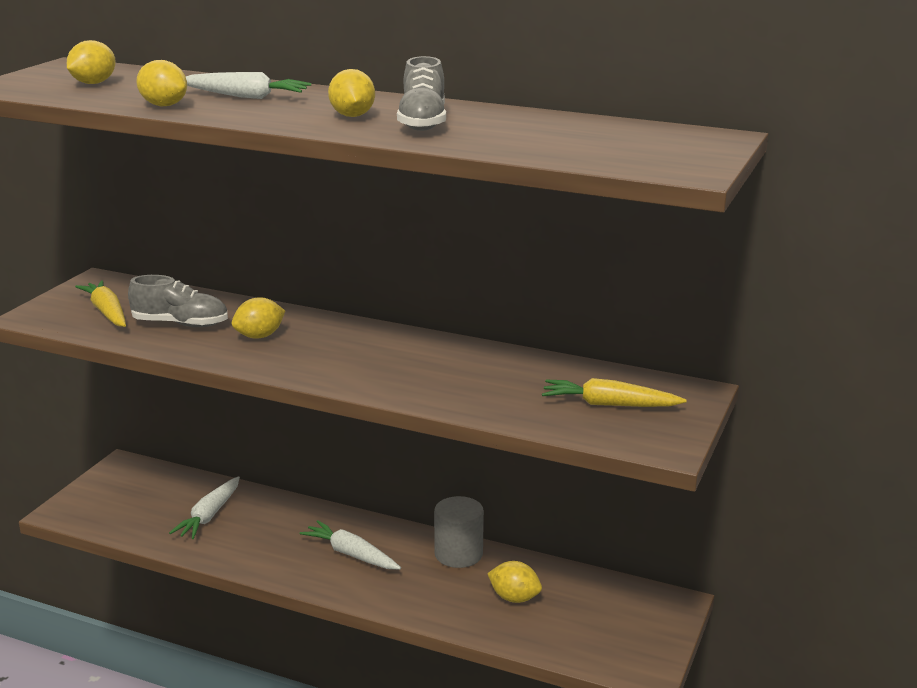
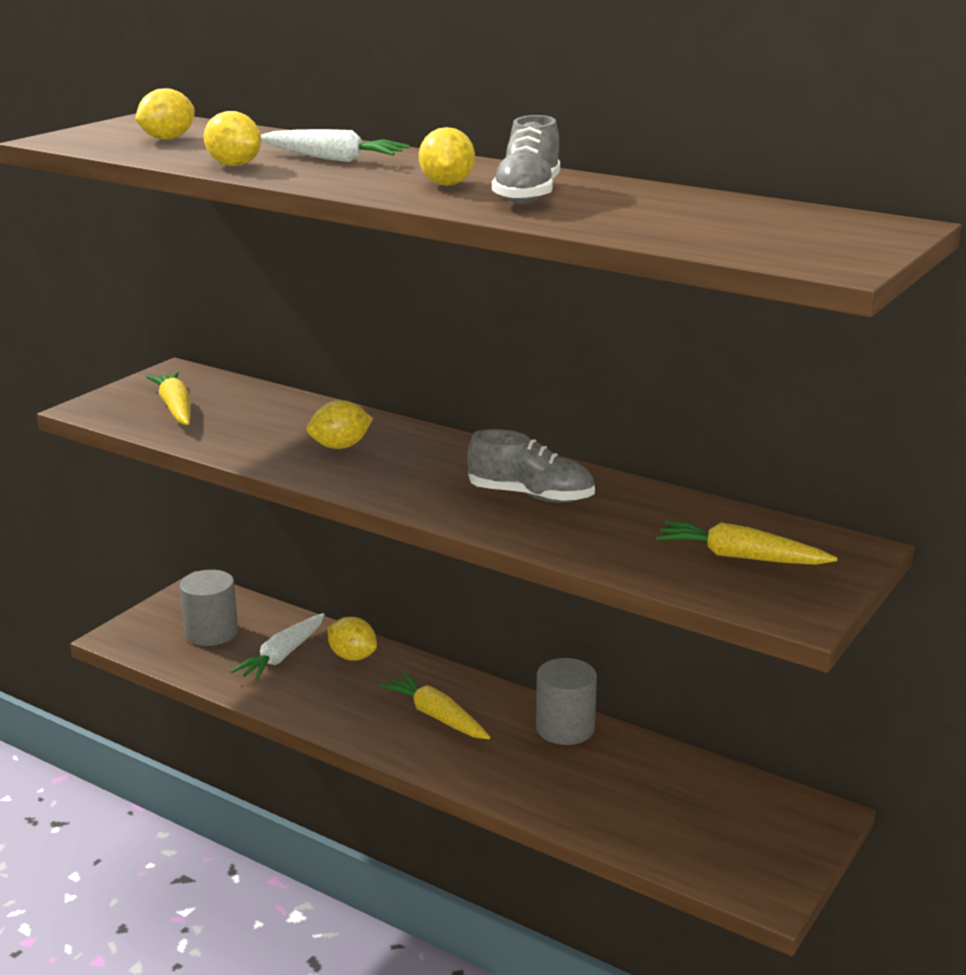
camera: 10 degrees right, 0 degrees up
grey shoe [128,275,228,327] -> grey shoe moved to [467,429,595,503]
white carrot [300,520,401,569] -> yellow carrot [380,672,490,739]
yellow lemon [487,561,542,603] -> yellow lemon moved to [327,617,377,661]
none -> grey cylinder [180,570,238,646]

